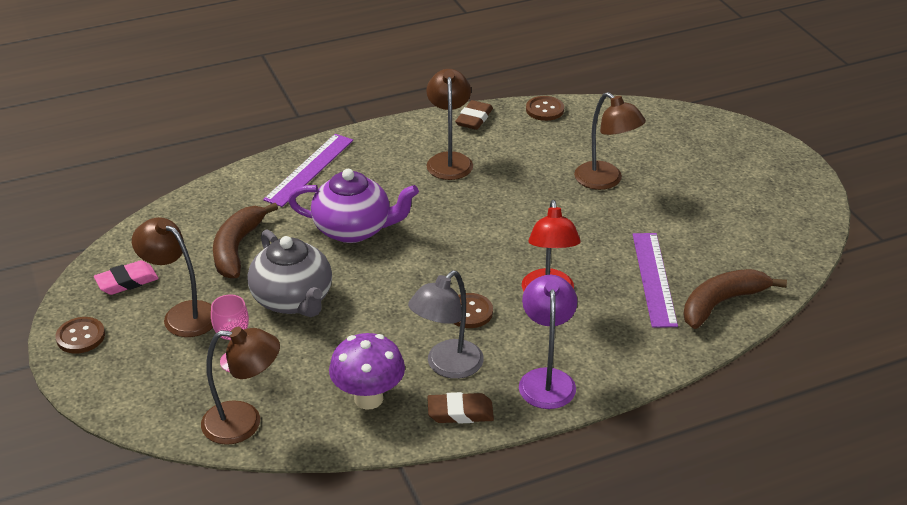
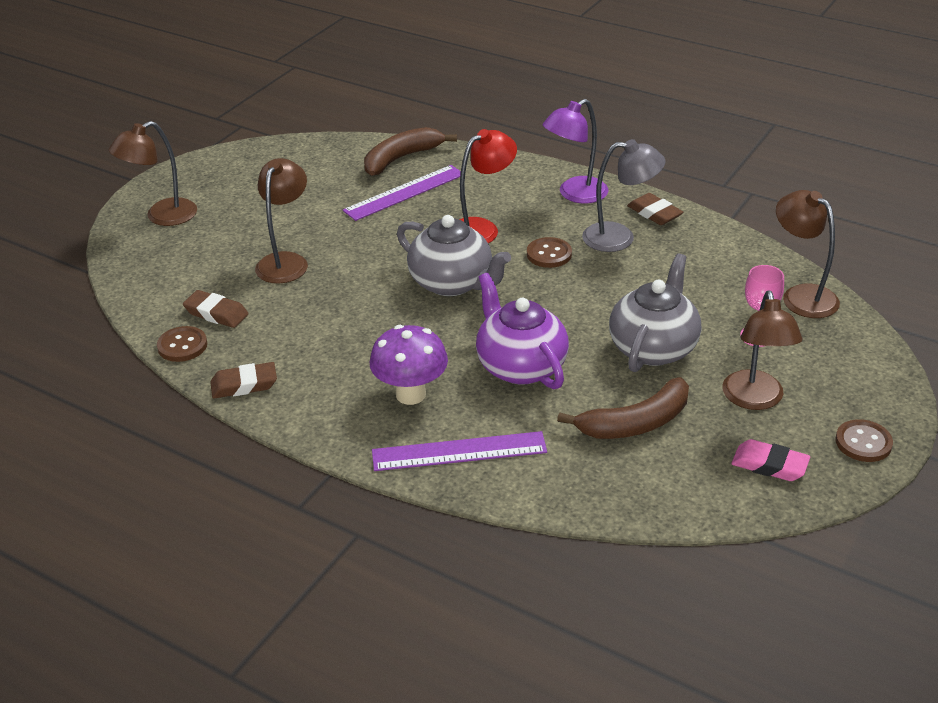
camera: 125 degrees left, 0 degrees up
purple mushroom [329,333,405,410] -> purple mushroom moved to [370,325,448,405]
brown lamp [426,69,473,180] -> brown lamp moved to [109,121,197,226]
brown banana [683,269,787,329] -> brown banana turned 120 degrees clockwise [364,127,457,176]
none -> brown eraser [183,290,248,328]
none -> grey teapot [397,215,511,296]

